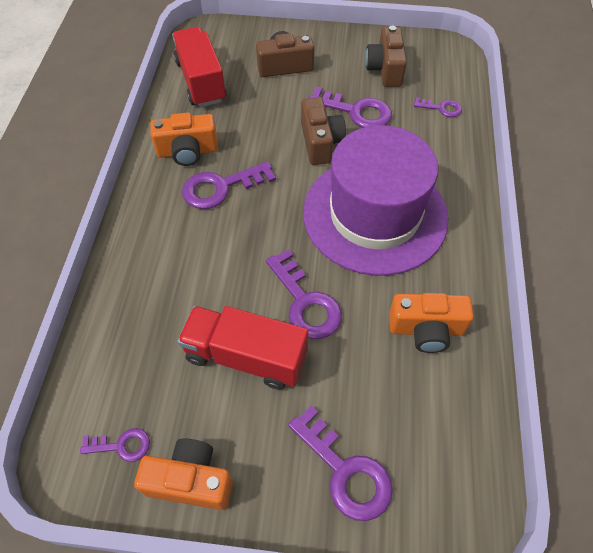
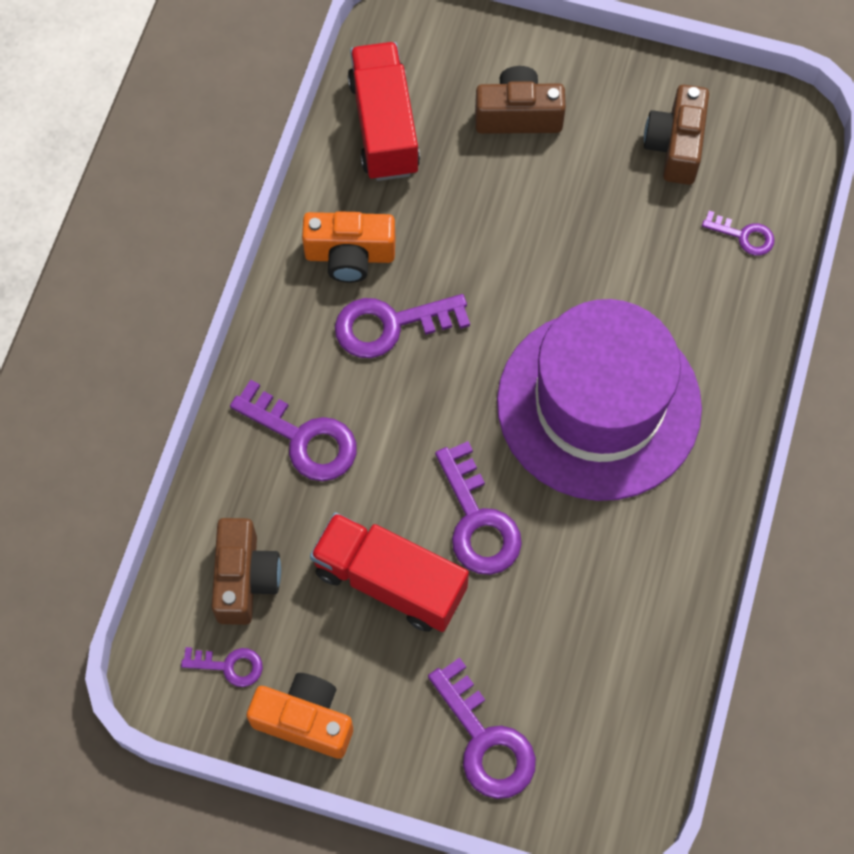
camera: 10 degrees right, 10 degrees up
brown camera [301,98,346,165] -> brown camera moved to [211,518,281,625]
purple key [308,86,392,128] -> purple key moved to [230,380,357,481]
orange camera [389,293,474,353] -> none

